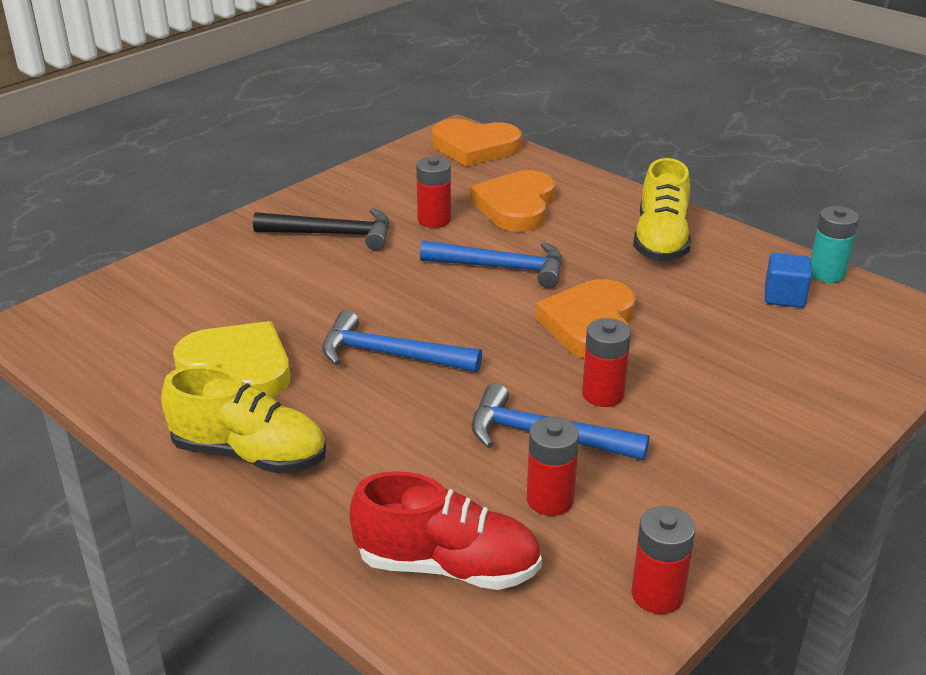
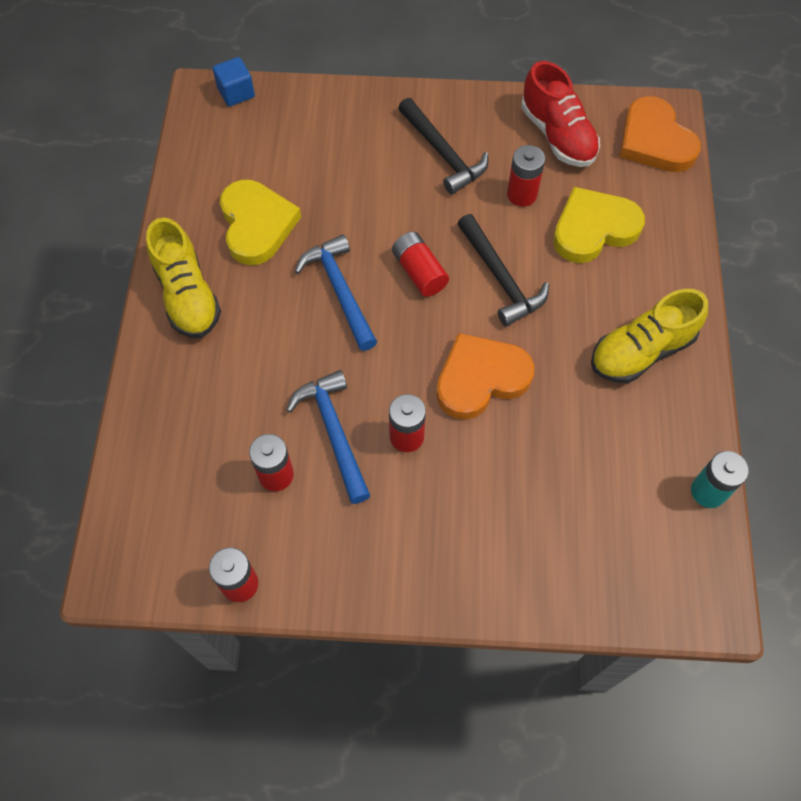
camera: 50 degrees right, 30 degrees up
red shoe [350,471,542,590] -> red shoe moved to [521,61,600,167]
blue hammer [420,240,562,288] -> black hammer [457,214,549,326]
orange heart [470,170,555,232] -> yellow heart [553,187,645,263]
blue cube [765,253,812,308] -> blue cube moved to [213,57,255,106]
none -> red battery [392,232,449,297]

